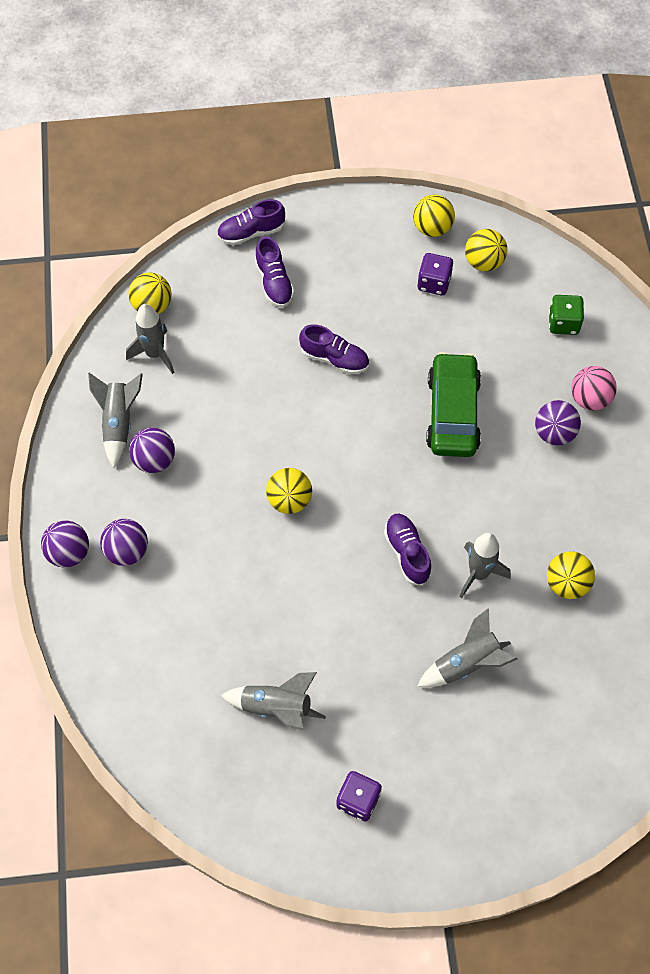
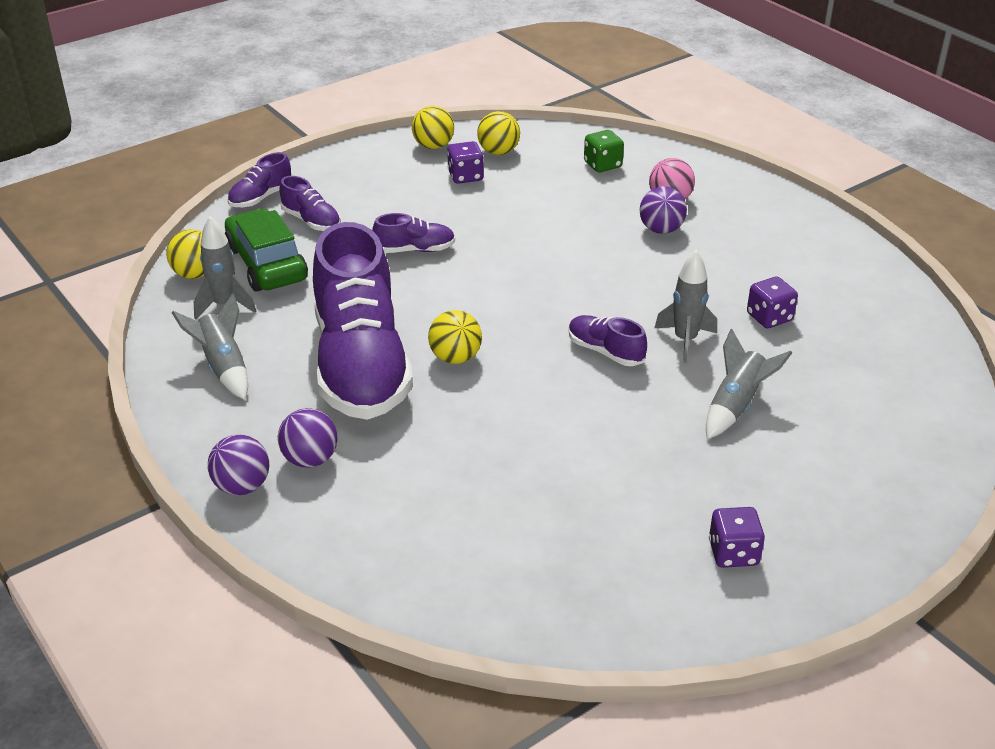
camera: 30 degrees left, 25 degrees down
purple ball [129,428,175,473] -> none
grey rocket [221,672,326,731] -> none
green car [426,352,481,457] -> green car moved to [225,209,308,291]
yellow ball [547,551,595,599] -> purple dice [747,276,798,328]
none -> purple shoe [313,222,413,420]

